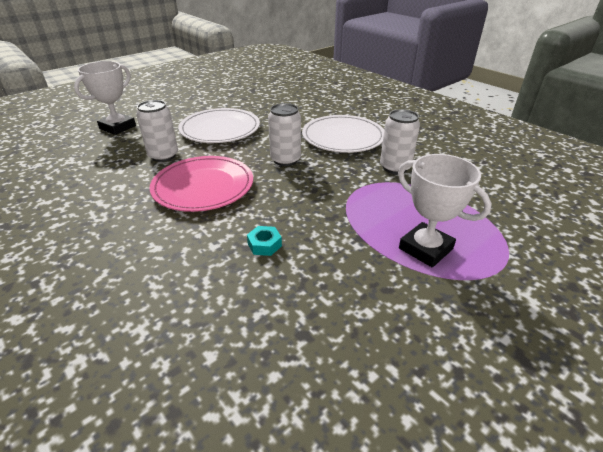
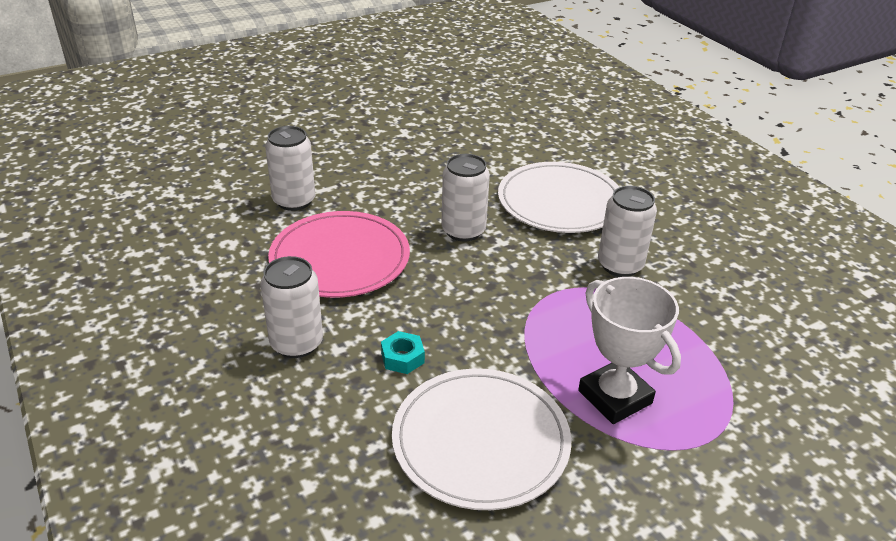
camera: 10 degrees right, 0 degrees up
white trophy [74,61,136,135] -> none
white plate [178,108,260,143] -> white plate moved to [392,368,572,510]
none -> white can [260,256,323,358]

